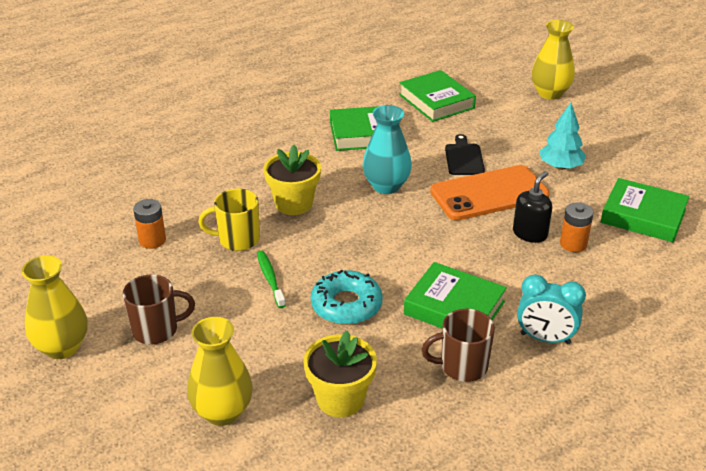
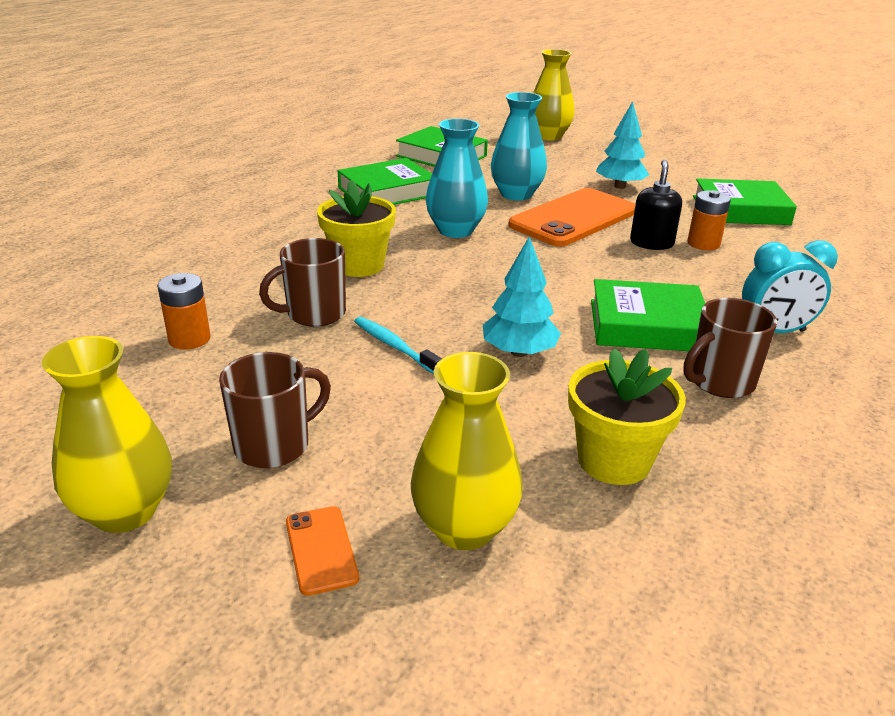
camera: 25 degrees left, 5 degrees down
yellow mug [198,189,260,251] -> brown mug [259,238,346,327]
green toothbrush [257,250,286,308] -> turquoise toothbrush [354,317,442,374]
turquoise donut [311,270,383,325] -> turquoise tree [483,237,561,357]
black cutting board [445,134,485,175] -> turquoise vase [491,92,547,201]
none -> orange phone [286,506,359,596]

